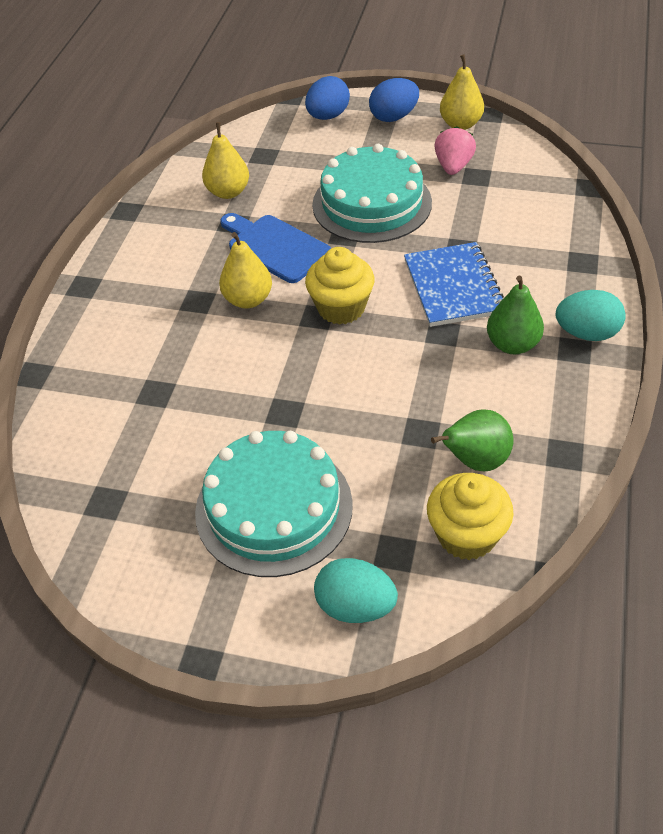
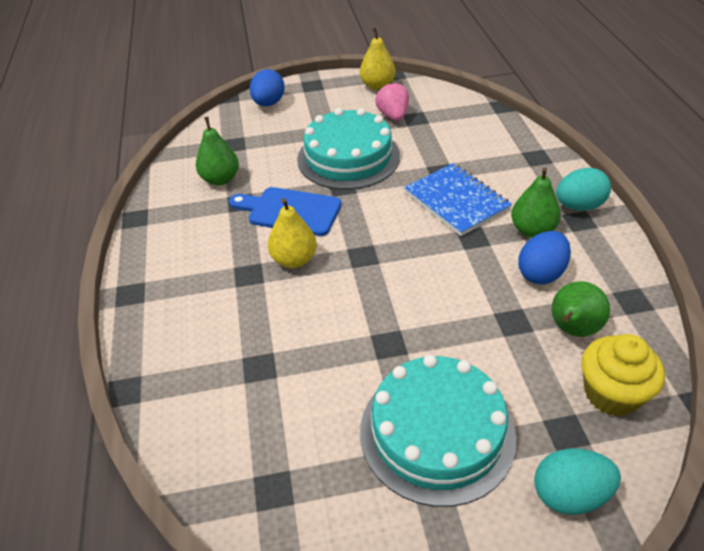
camera: 25 degrees left, 5 degrees down
yellow pear [202,122,249,199] -> green pear [196,117,239,185]
yellow cupcake [305,247,375,325] -> none
blue egg [369,78,419,122] -> blue egg moved to [518,231,571,284]

